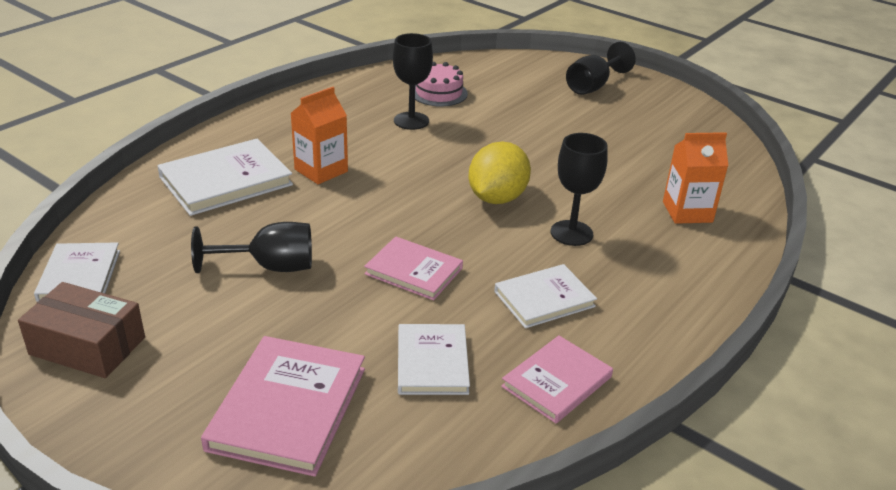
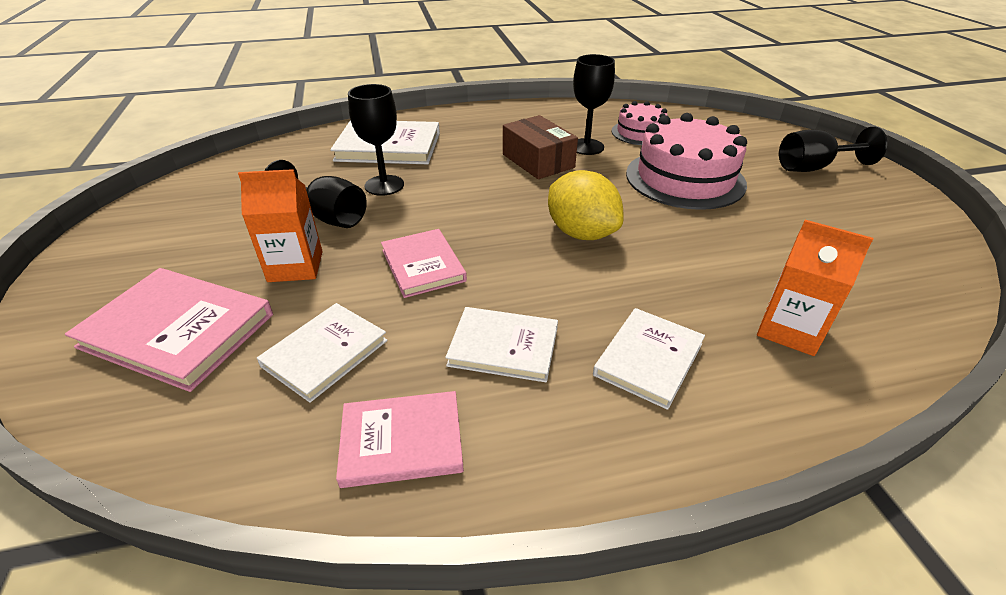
camera: 40 degrees right, 5 degrees up
brown box [18,282,145,378] -> brown box moved to [503,115,578,179]
white book [34,242,120,302] -> white book moved to [593,308,705,410]
pink book [201,336,365,477] -> pink book turned 60 degrees clockwise [65,268,273,392]
orange carton [291,87,348,184] -> orange carton moved to [238,169,323,282]
yellow lemon [469,141,531,204] -> yellow lemon turned 75 degrees clockwise [548,170,624,240]
black goblet [551,133,608,246] -> black goblet moved to [348,84,404,196]
none -> pink cake [626,113,747,210]

